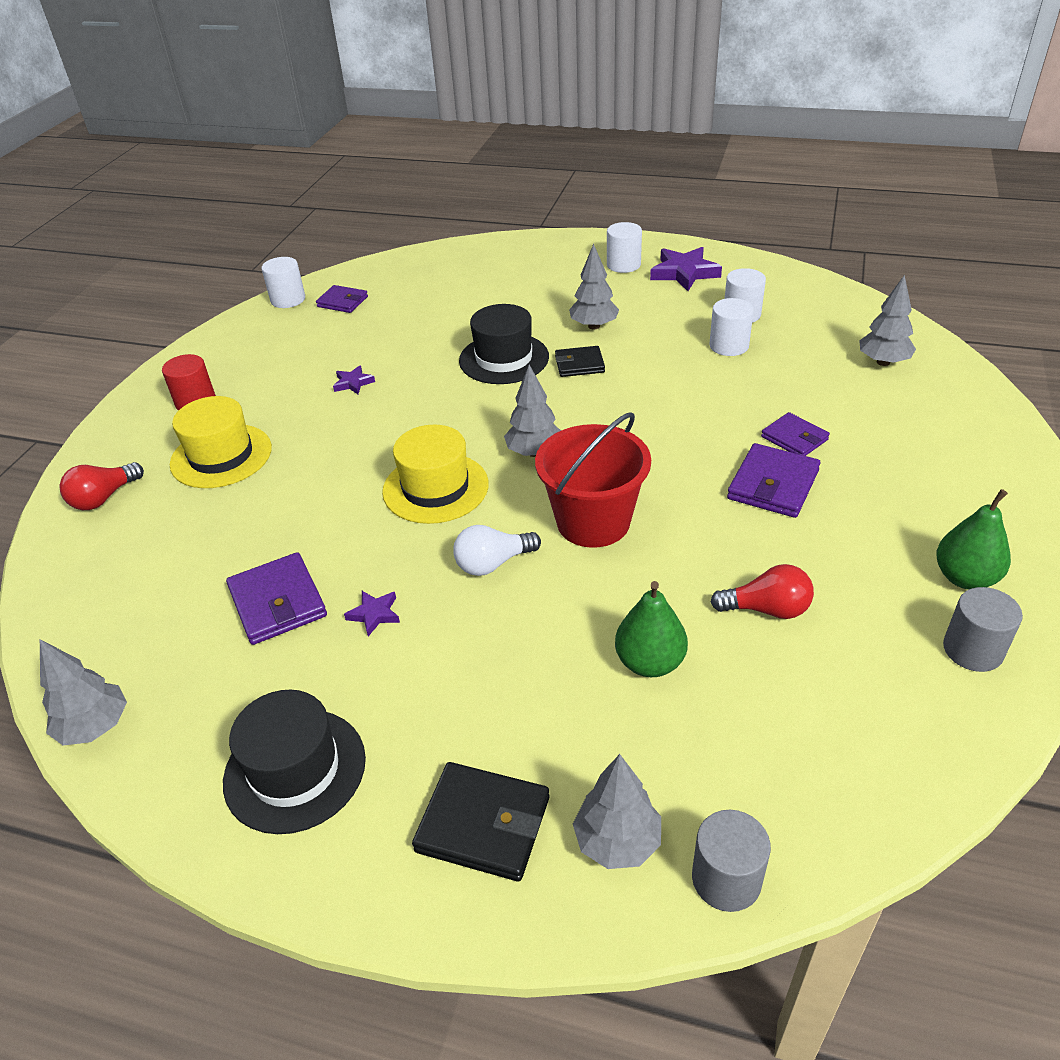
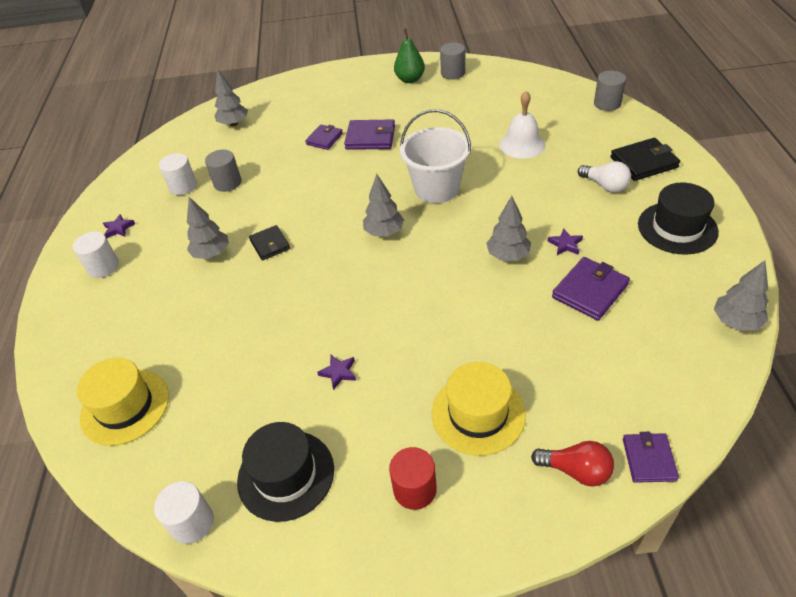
camera: 110 degrees left, 5 degrees up
purple wallet [316,285,368,313] -> purple wallet moved to [623,432,679,483]
yellow hat [382,425,489,524] -> yellow hat moved to [77,358,169,446]
black wallet [412,762,549,881] -> black wallet turned 75 degrees clockwise [610,138,680,181]
white light bulb [453,525,541,576] -> white light bulb moved to [578,161,631,193]
black hat [459,304,549,384] -> black hat moved to [237,422,334,522]
red bucket [535,412,651,548] -> white bucket [400,109,471,203]
grey tree [573,754,661,869] -> grey tree moved to [486,196,531,261]
green pear [615,581,688,677] -> white bell [499,91,546,159]
purple star [650,247,722,291] -> purple star [103,214,135,238], size x0.53
white cylinder [709,298,754,356] -> grey cylinder [205,149,241,192]
red light bulb [710,564,814,619] -> none

